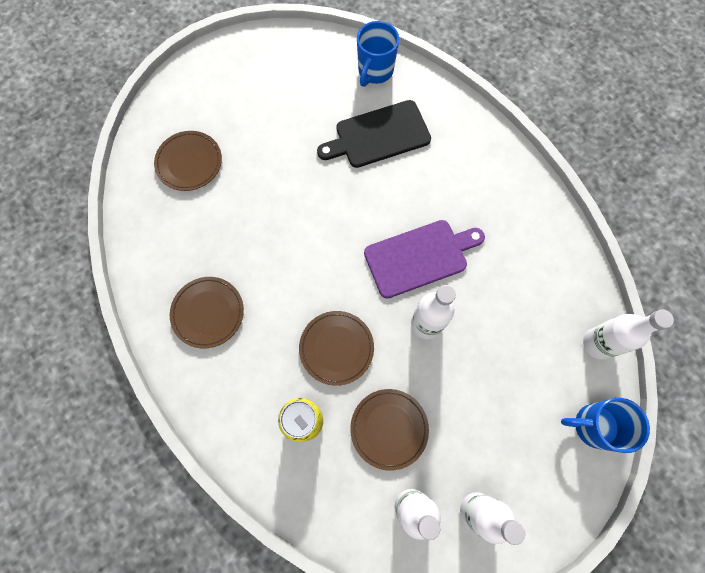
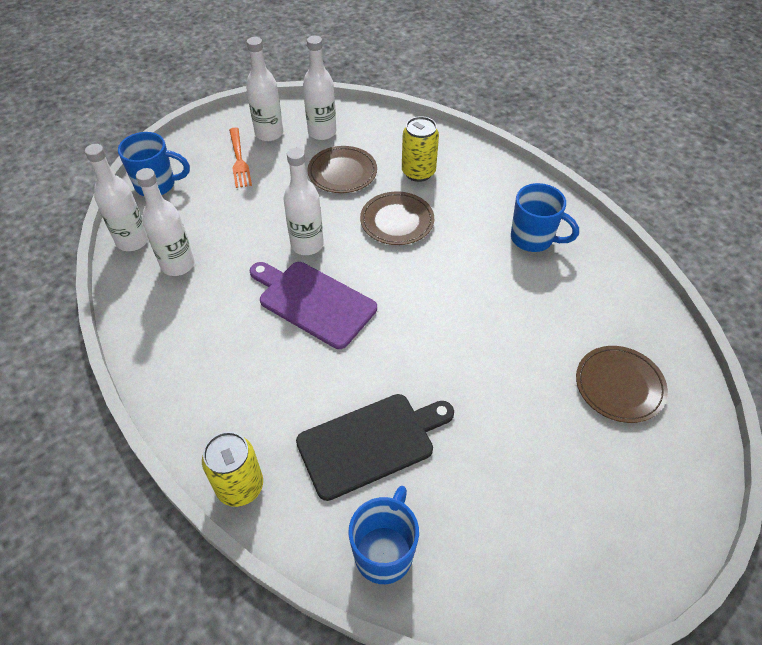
camera: 175 degrees right, 20 degrees down
brown plate [170,277,244,348] -> blue mug [511,183,579,252]
purple cutting board [364,220,485,299] -> purple cutting board turned 60 degrees clockwise [250,262,377,349]
none -> white bottle [136,168,194,276]
none -> yellow can [202,432,263,507]
none -> orange fork [229,128,252,188]

